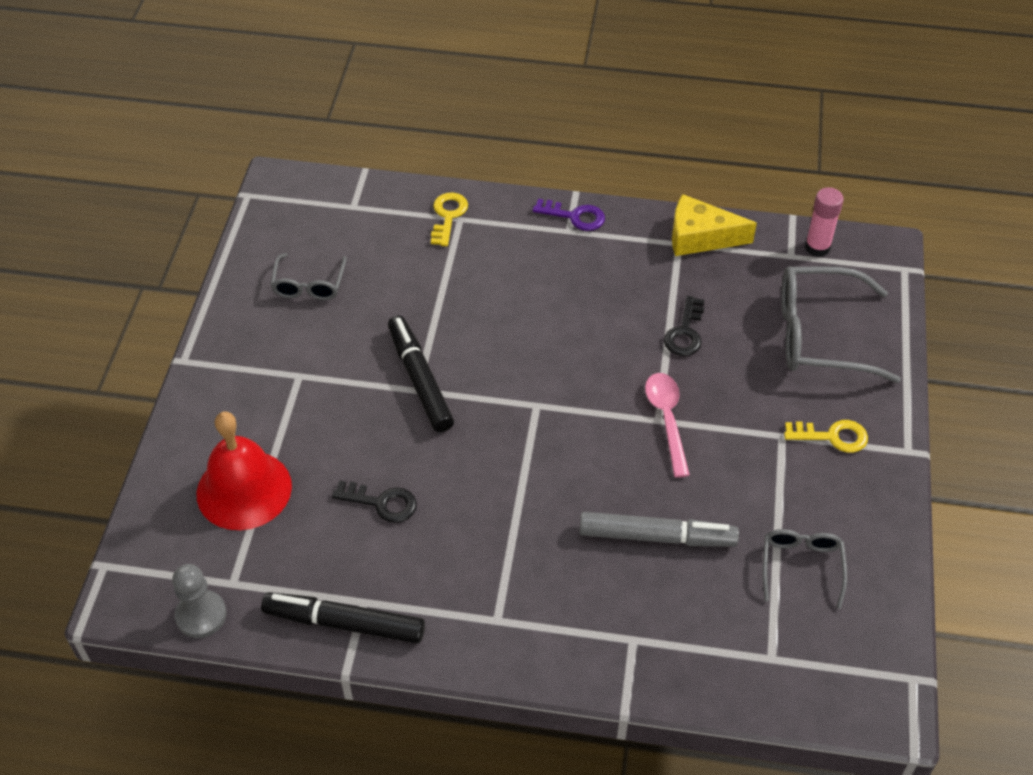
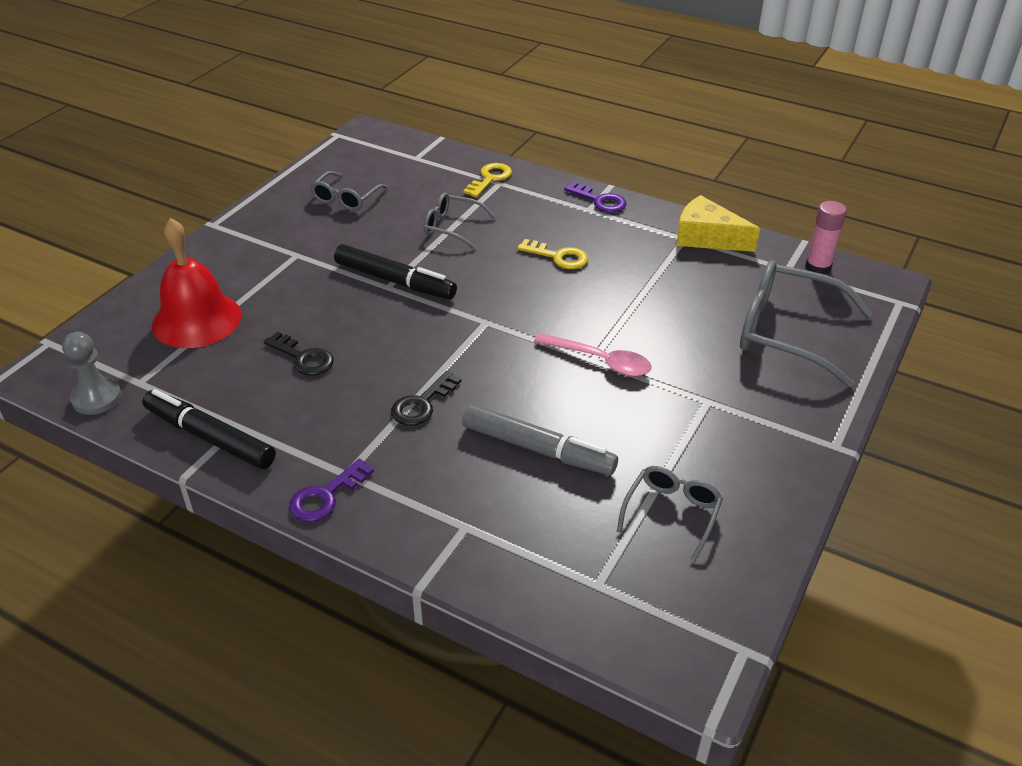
camera: 20 degrees right, 10 degrees down
black marker [388,315,454,432] -> black marker turned 120 degrees clockwise [334,244,457,299]
pink spoon [645,373,690,478] -> pink spoon turned 105 degrees clockwise [534,333,652,377]
black key [664,296,705,356] -> black key moved to [391,371,461,426]
yellow key [784,420,868,453] -> yellow key moved to [517,239,588,269]
none -> purple key [289,459,374,522]
none -> grey glasses [424,193,496,249]

